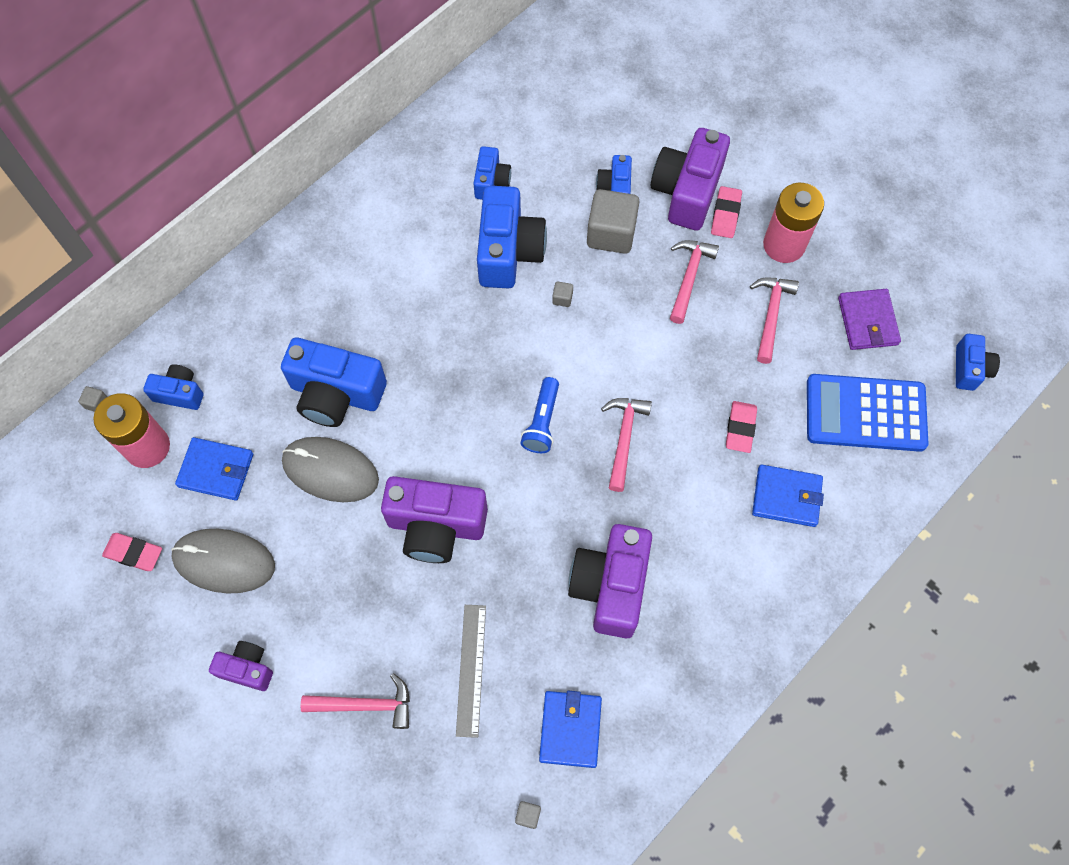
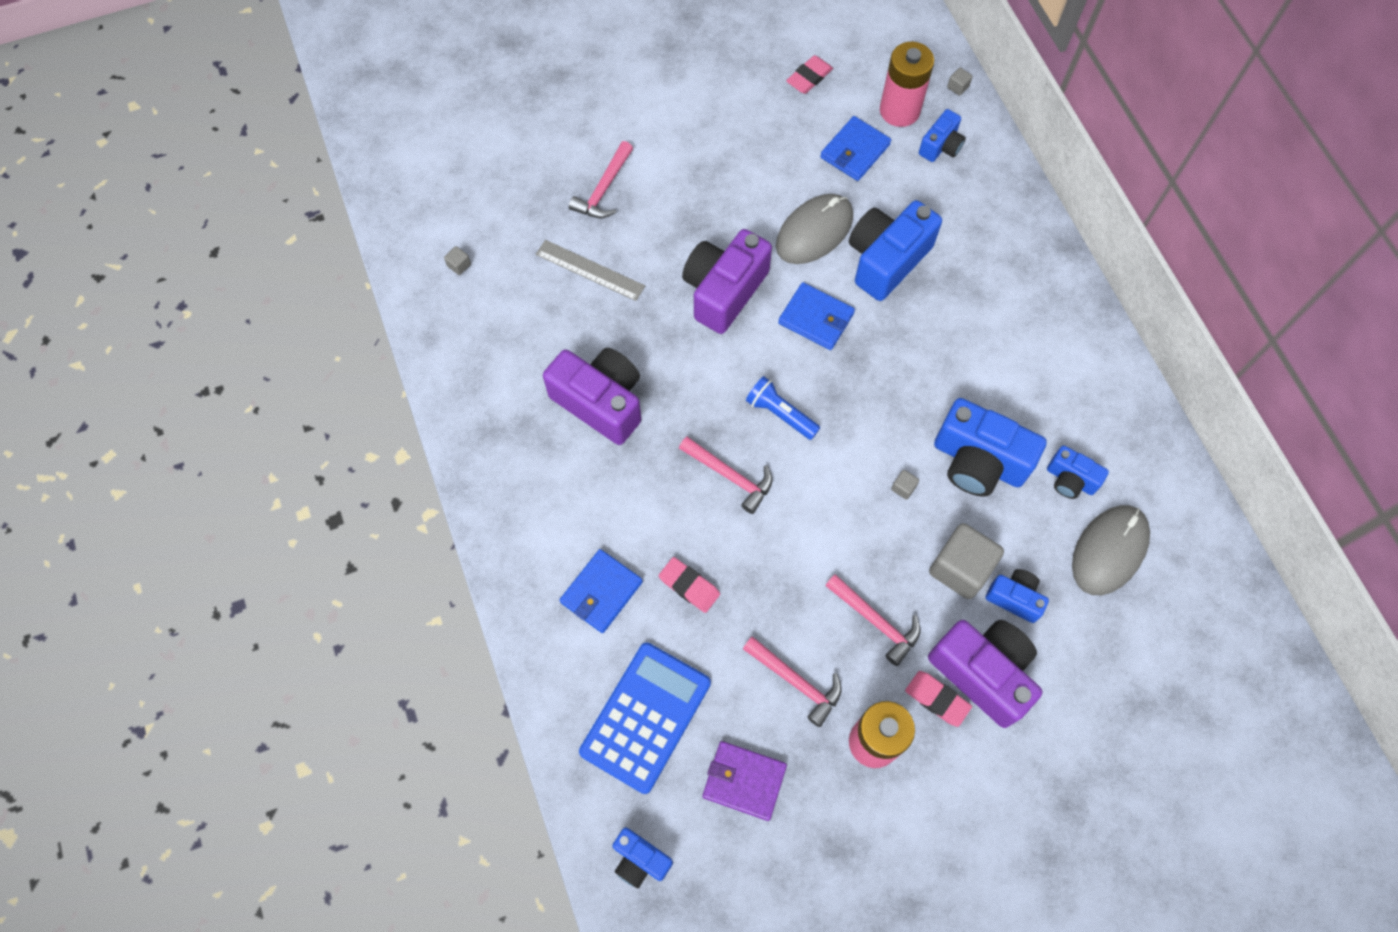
camera: 115 degrees right, 0 degrees up
grey mouse [171,529,275,594] -> grey mouse moved to [1072,505,1150,595]
purple camera [209,641,273,691] -> none
blue wallet [539,690,602,768] -> blue wallet moved to [778,282,855,350]

